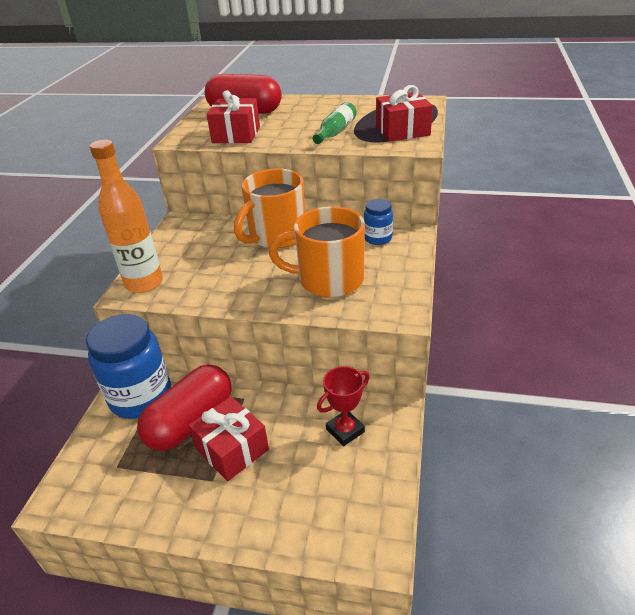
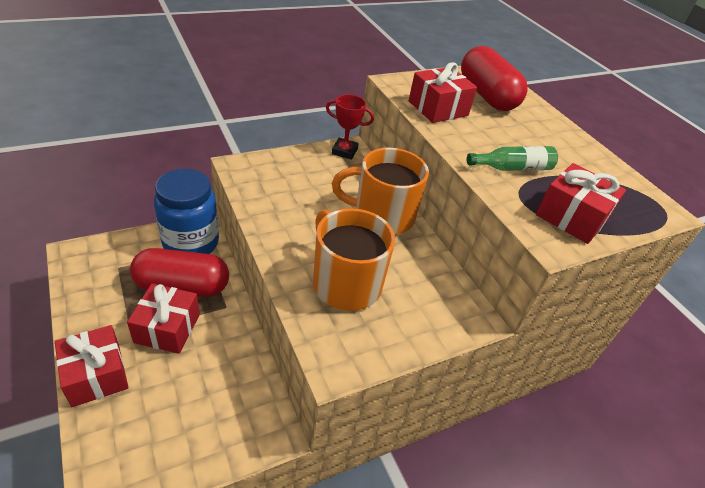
camera: 45 degrees right, 5 degrees up
orange bottle [90,140,163,293] -> none
red trophy [317,366,369,446] -> red trophy moved to [326,94,374,160]
blue jar [364,199,393,245] -> none
none -> red gift [55,325,129,407]

